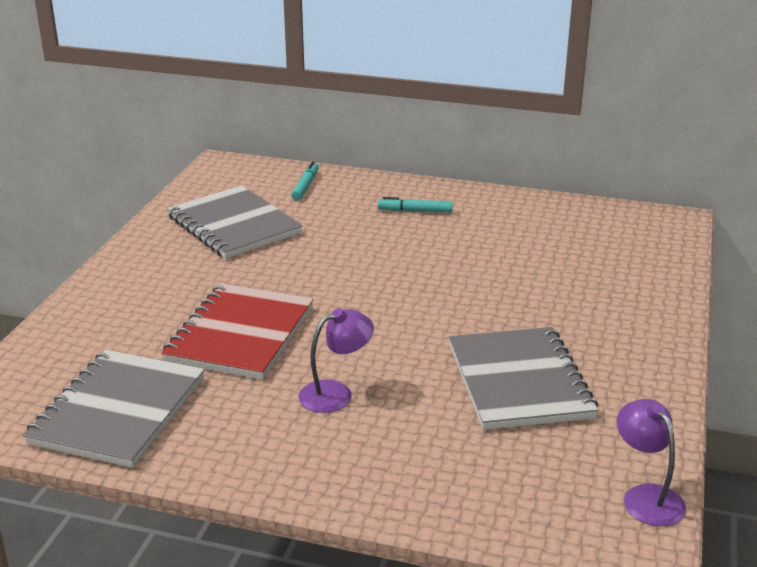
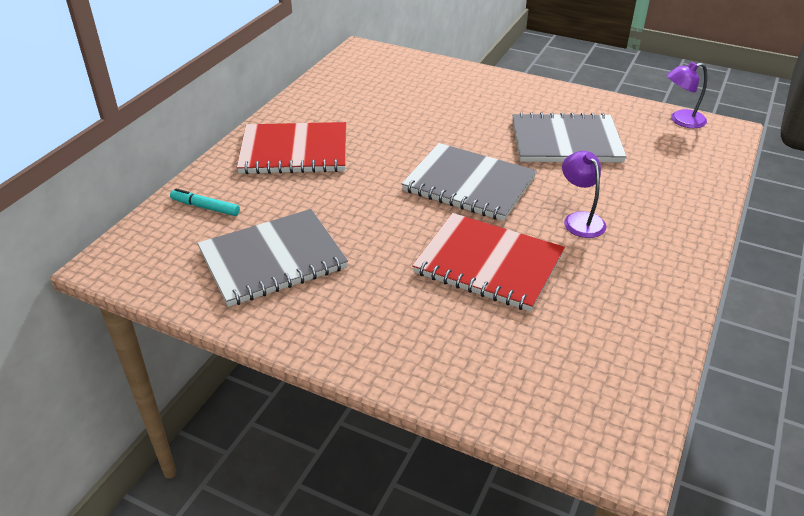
camera: 80 degrees left, 10 degrees up
grey notebook [23,350,205,468] -> grey notebook moved to [402,143,537,221]
turquoise marker [378,197,453,213] -> red notebook [237,122,346,174]

